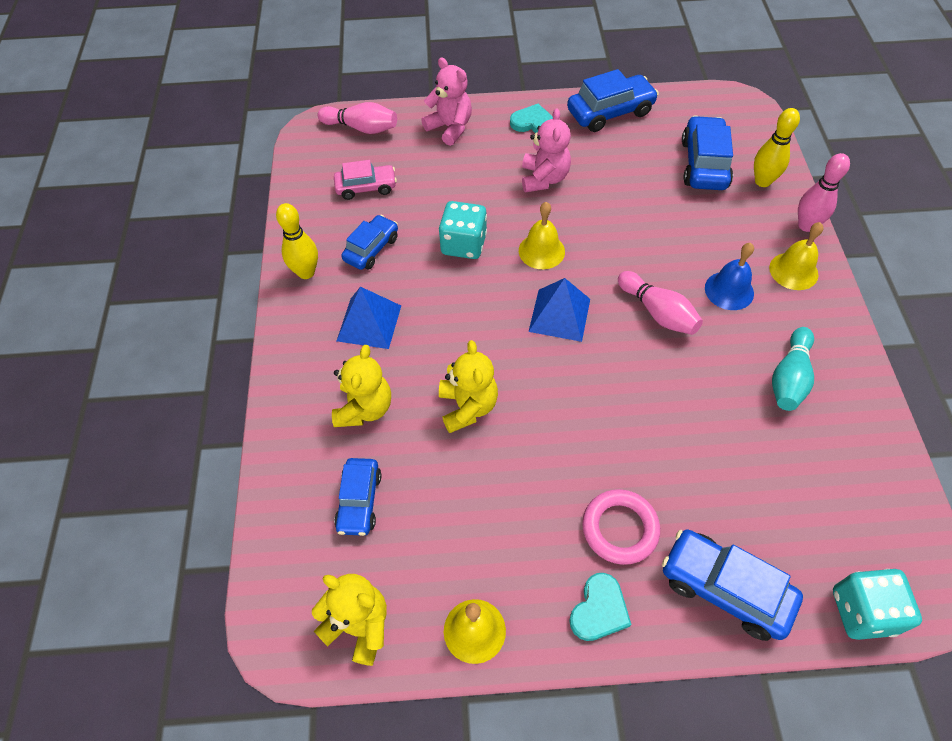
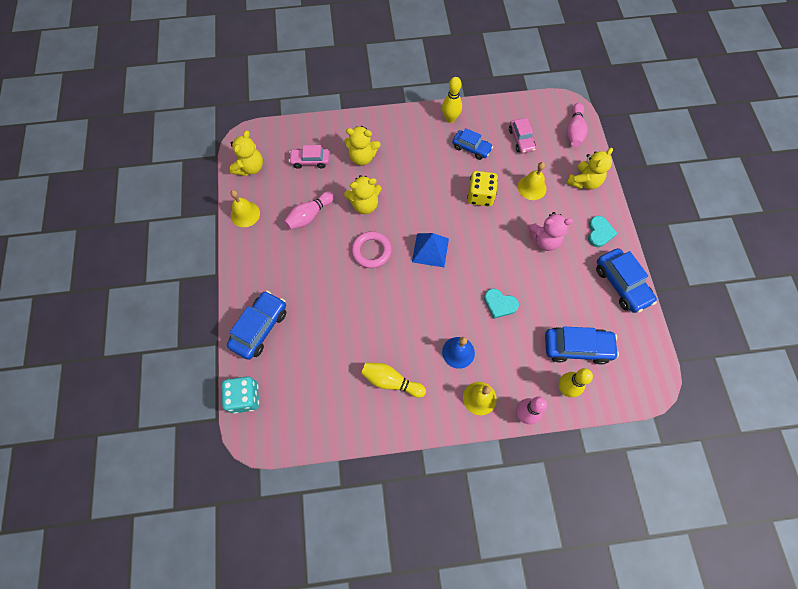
camera: 85 degrees right, 10 degrees up
blue car [334,458,381,536] -> pink car [289,145,330,169]
blue pyramid [337,287,401,349] -> none
pink teddy bear [421,57,472,146] -> yellow teddy bear [566,148,613,190]
turquoise dice [439,201,487,259] -> yellow dice [467,171,498,207]
yellow bell [519,202,565,269] -> yellow bell moved to [518,162,546,200]
turquoise heart [569,573,632,641] -> turquoise heart moved to [484,288,519,319]
pink ring [582,489,660,565] -> pink ring moved to [351,231,392,268]
pink bowling pin [618,271,703,335] -> pink bowling pin moved to [284,191,335,230]
turquoise bowling pin [772,327,814,411] -> yellow bowling pin [361,362,426,398]

